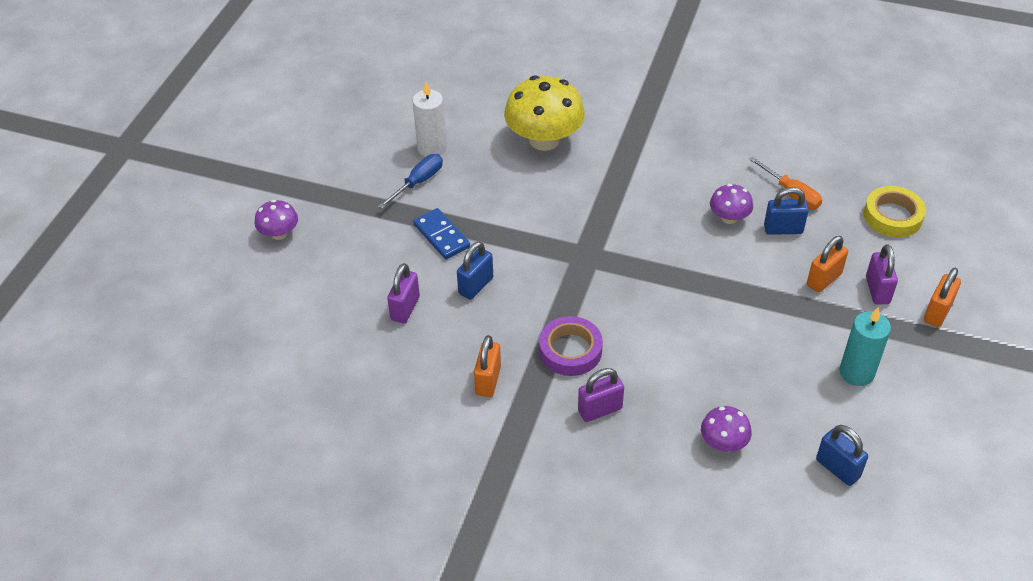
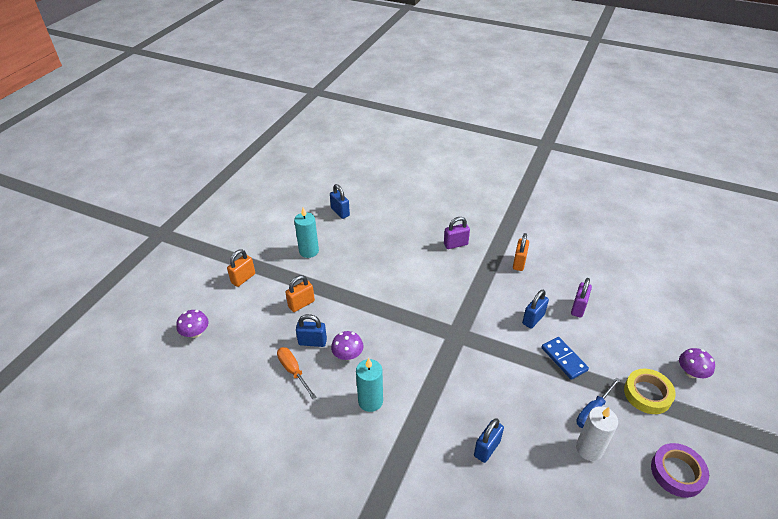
camera: 175 degrees left, 5 degrees down
yellow mushroom [504,75,585,151] -> blue padlock [474,418,504,463]
purple tape [539,316,603,376] -> purple tape moved to [651,443,709,498]
purple mushroom [701,406,752,452] -> purple mushroom moved to [176,310,209,338]
yellow tape [864,186,926,238] -> yellow tape moved to [624,369,676,414]
purple padlock [866,245,898,305] -> none
none -> turquoise candle [356,358,383,412]

